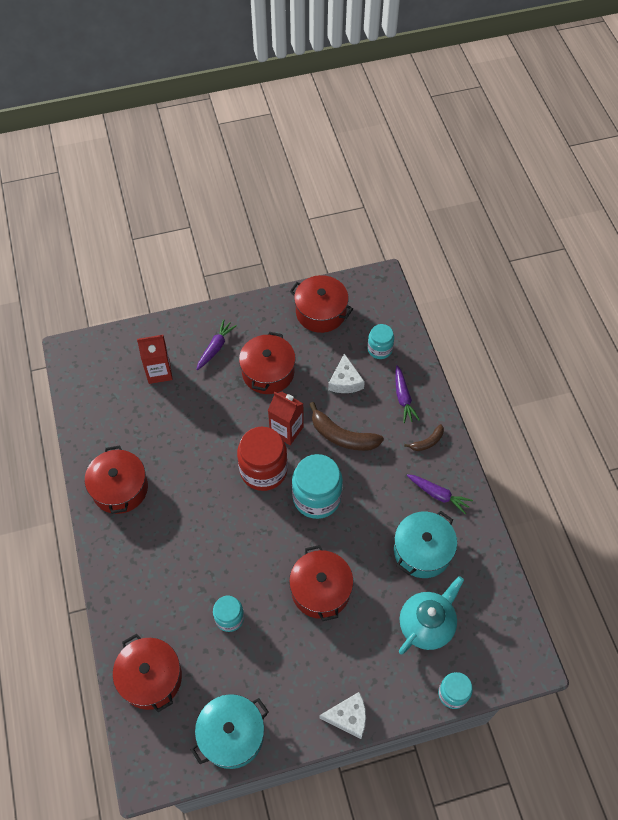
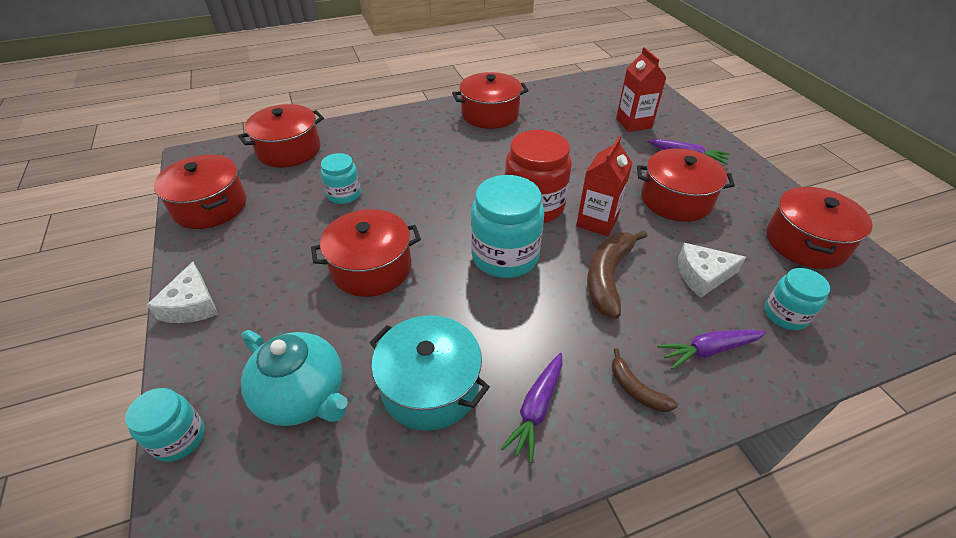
camera: 85 degrees right, 15 degrees down
turquoise pot [191,694,269,769] -> red pot [154,154,246,229]

